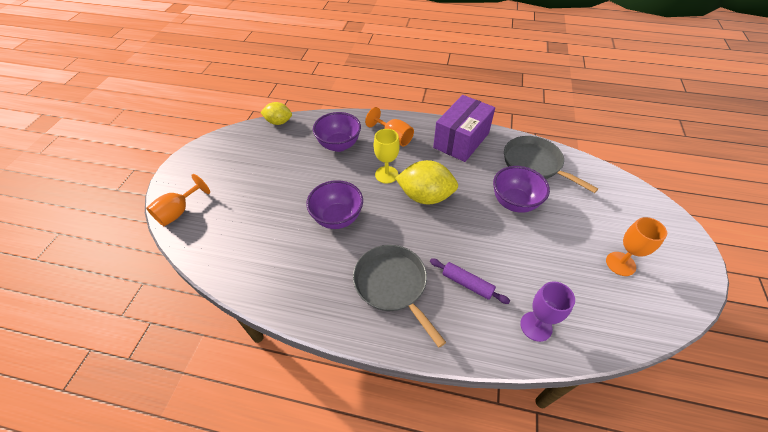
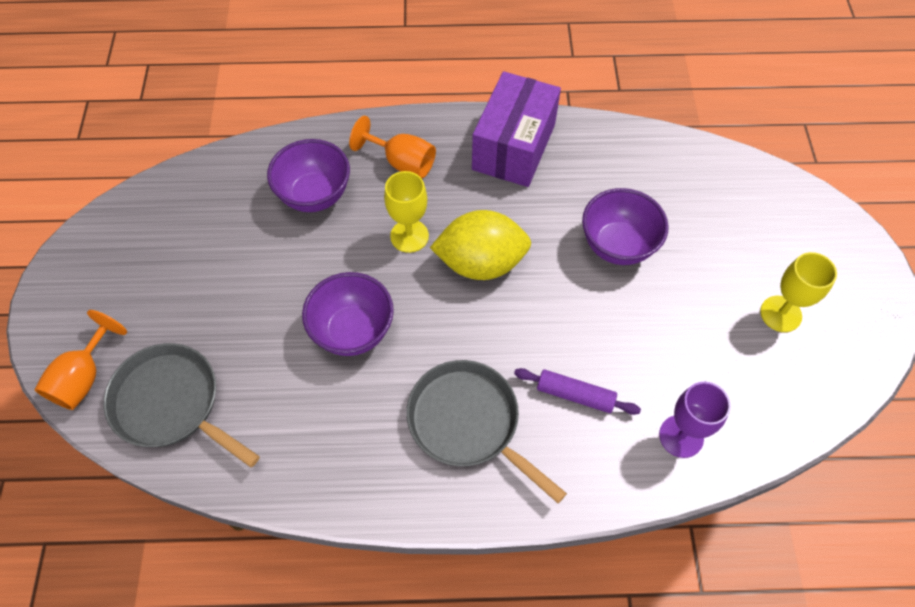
camera: 15 degrees left, 10 degrees up
yellow lemon [260,102,292,125] -> none
grey pan [504,136,599,193] -> grey pan moved to [103,343,260,467]
orange goblet [606,217,667,276] -> yellow goblet [760,252,837,332]

